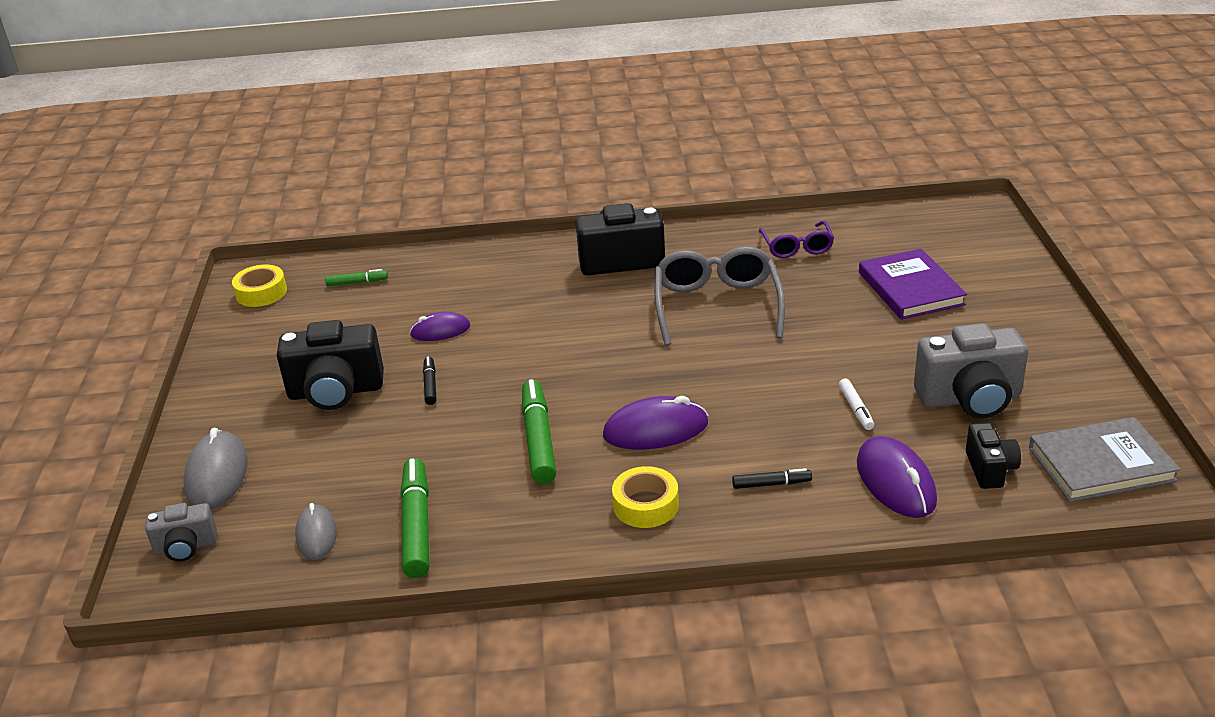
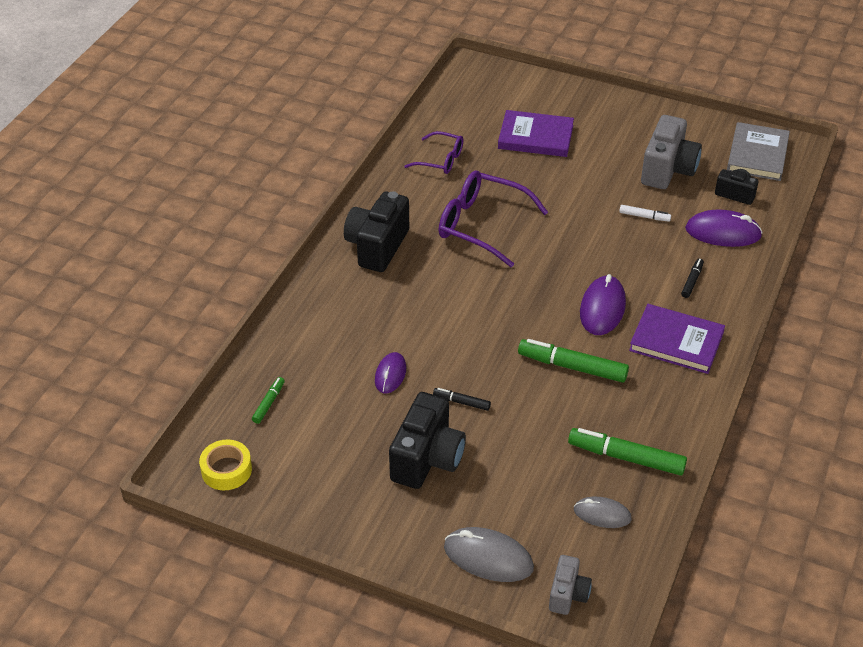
camera: 65 degrees left, 10 degrees up
yellow tape [612,466,679,528] -> purple book [629,304,725,374]
grey glasses [655,246,785,346] -> purple glasses [439,171,548,267]

